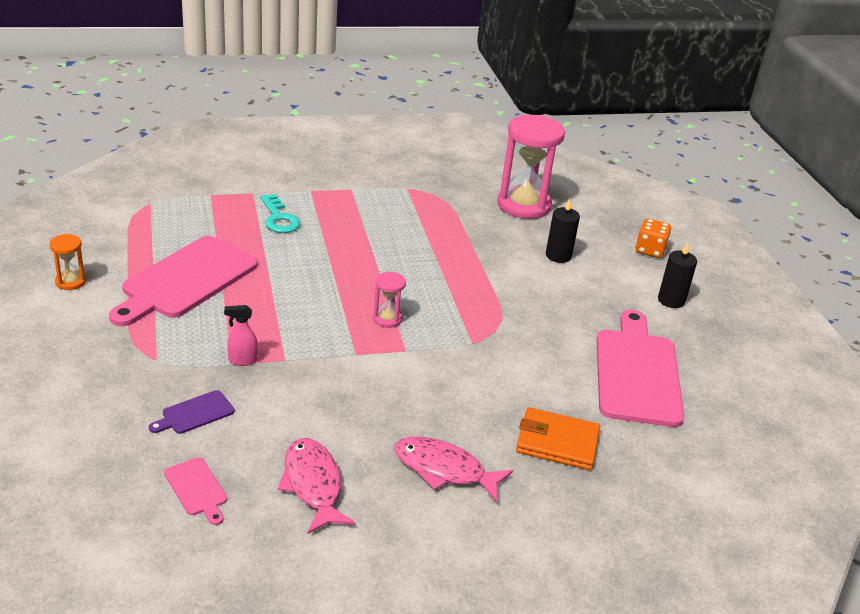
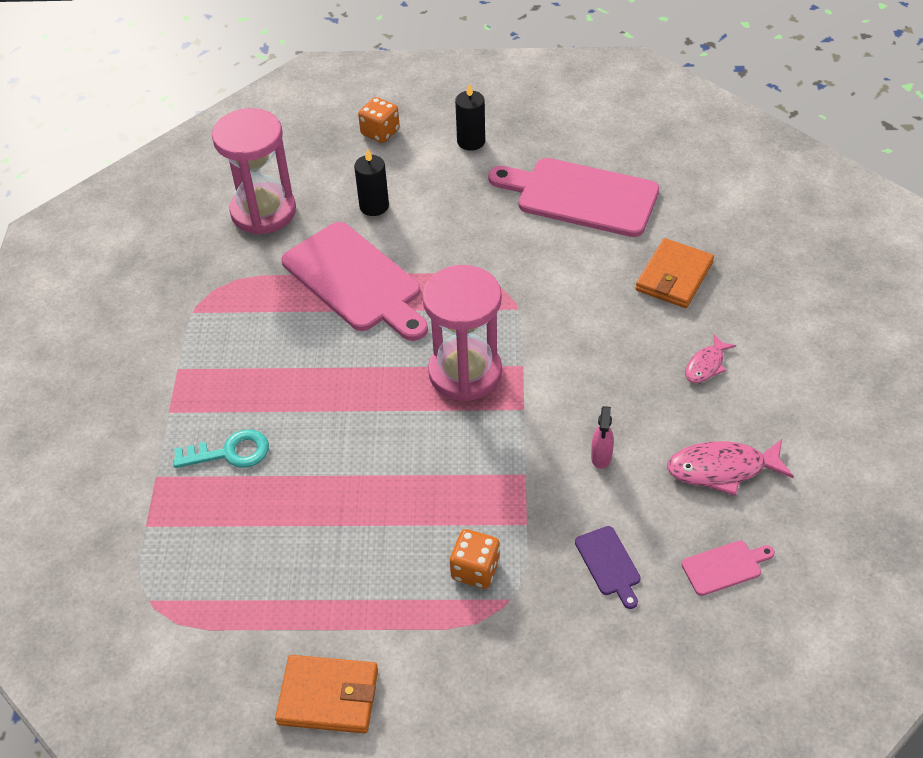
camera: 70 degrees left, 15 degrees up
orange hourglass [49,234,86,290] -> orange wallet [275,655,378,733]
pink cutting board [109,236,258,326] -> pink cutting board moved to [281,222,428,341]
pink spray bottle [224,305,258,366] -> pink spray bottle moved to [591,406,614,469]
pink hourglass [373,272,406,328] -> pink hourglass [422,265,502,401], size x2.19
pink fish [394,436,513,502] -> pink fish [685,334,736,383], size x0.60
none -> orange dice [450,529,500,589]

